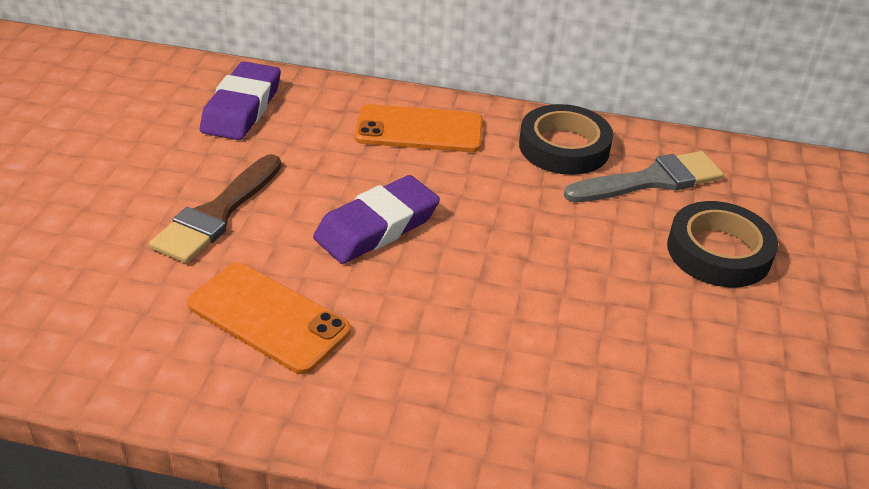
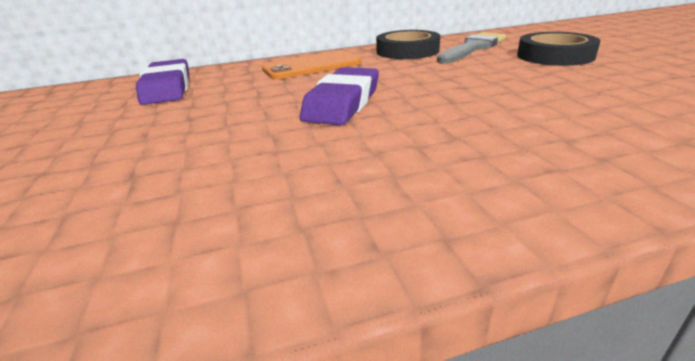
camera: 25 degrees left, 10 degrees down
brown brush [149,154,281,263] -> none
orange phone [187,263,351,374] -> none

